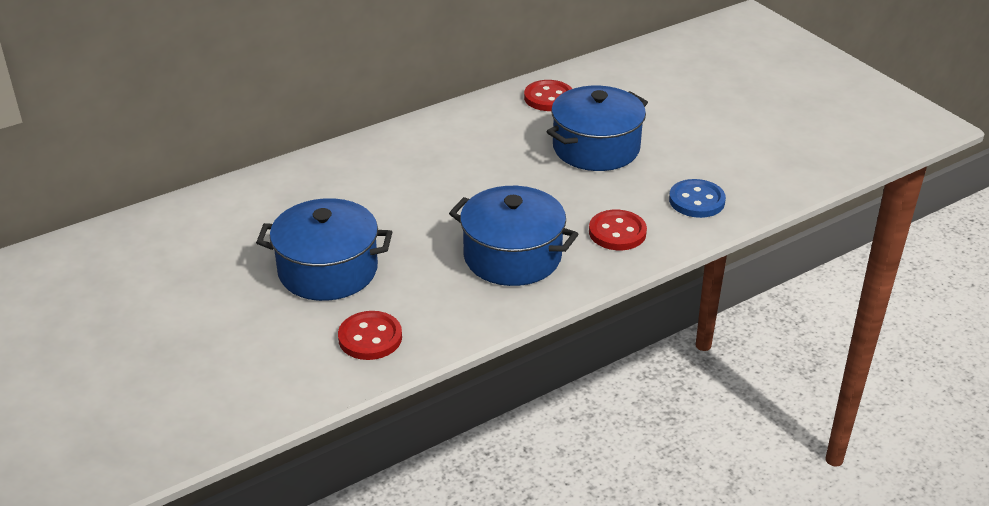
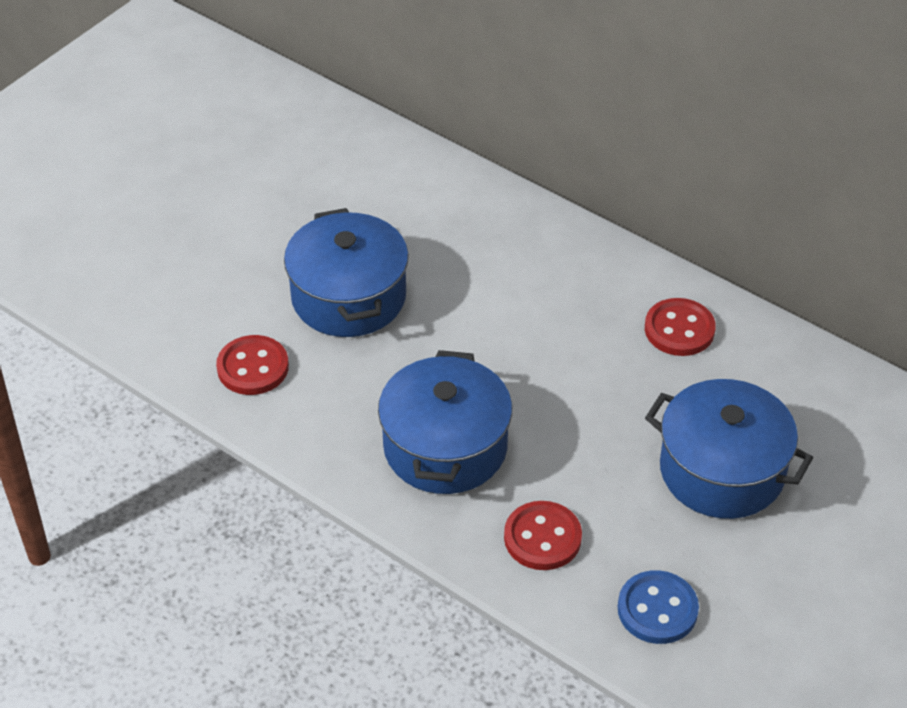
camera: 70 degrees right, 10 degrees up
red button [524,80,572,111] -> red button moved to [645,298,716,356]

